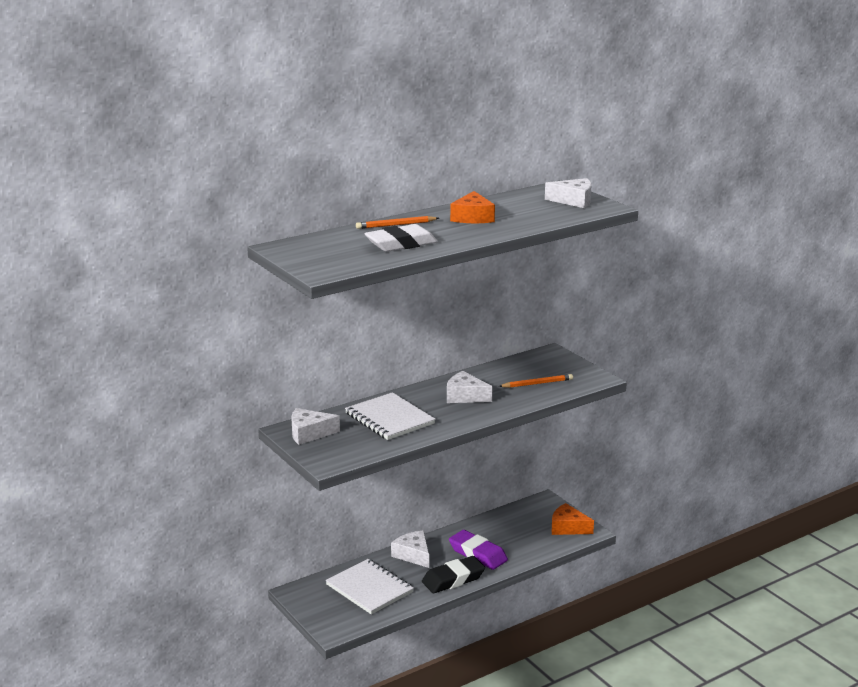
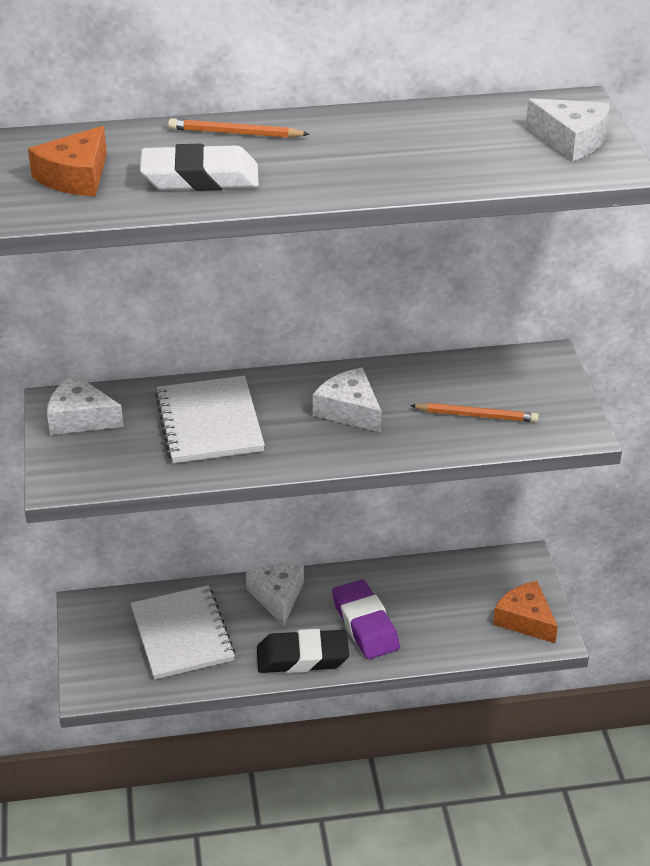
camera: 25 degrees right, 15 degrees up
orange cheese [450,191,495,223] -> orange cheese moved to [28,126,107,196]

